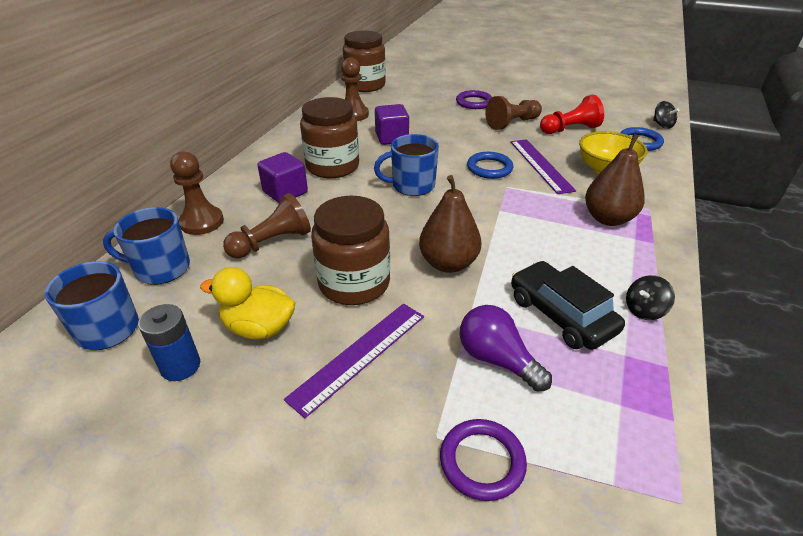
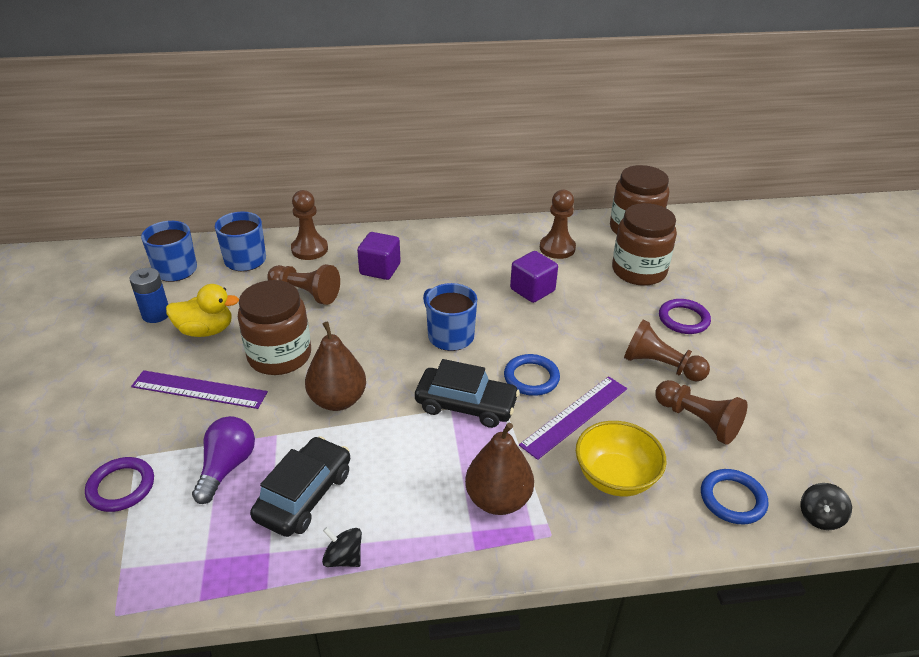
camera: 60 degrees right, 0 degrees up
yellow duck [200,267,295,339] -> yellow duck turned 105 degrees clockwise [166,284,239,337]
brown jar [300,97,359,178] -> brown jar moved to [612,203,677,286]
red pawn [540,94,604,134] -> brown pawn [655,380,747,445]
none -> black car [415,359,520,428]

